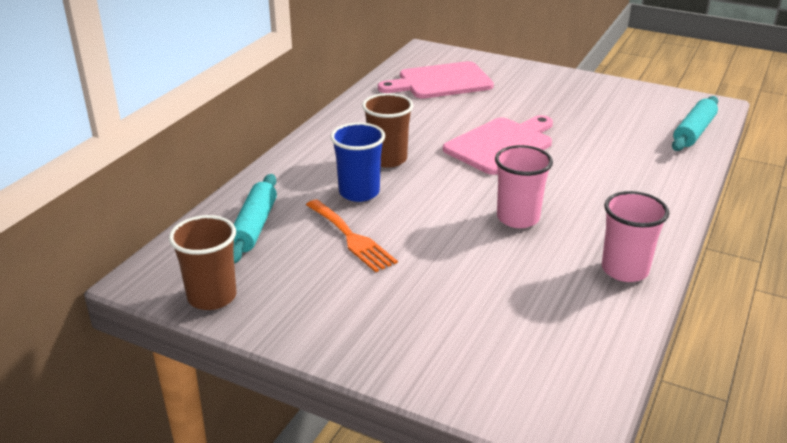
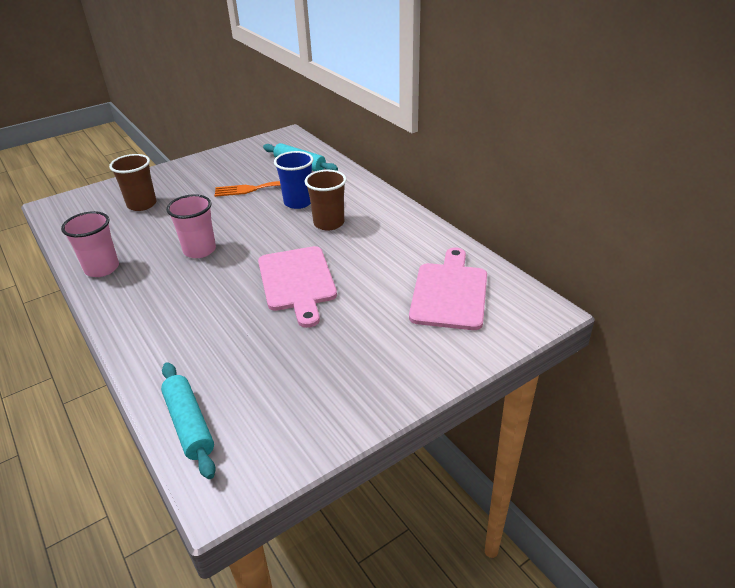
camera: 120 degrees right, 5 degrees up
brown cup [169,215,236,310] -> brown cup moved to [109,154,157,211]

